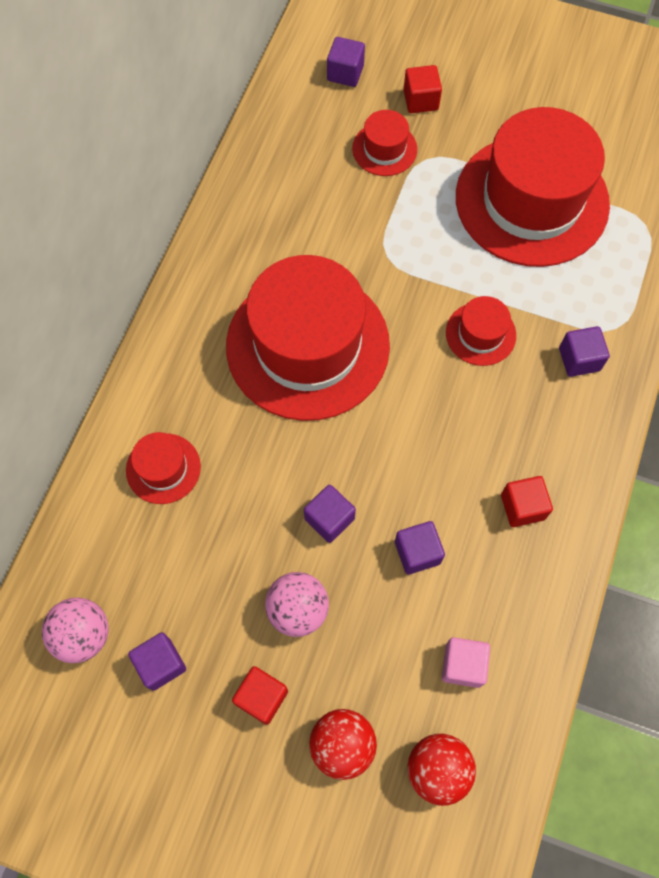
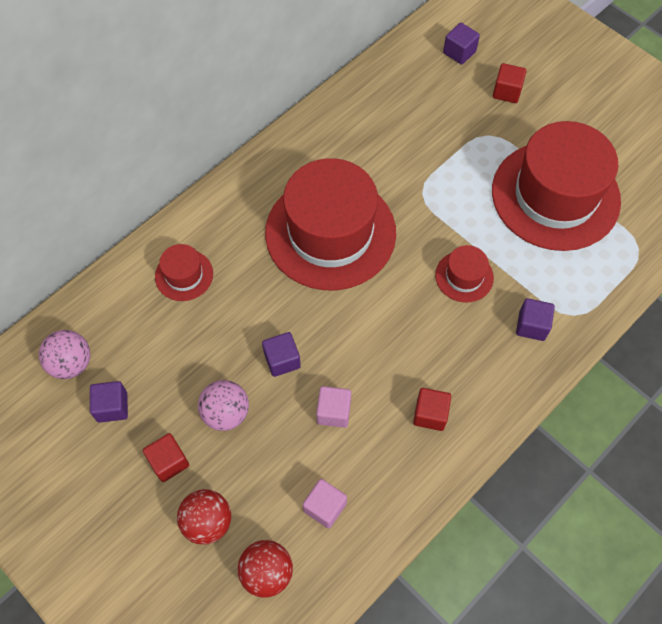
camera: 25 degrees right, 5 degrees down
red hat [352,110,417,176] -> none
purple cube [395,521,445,575] -> pink cube [316,386,351,428]

